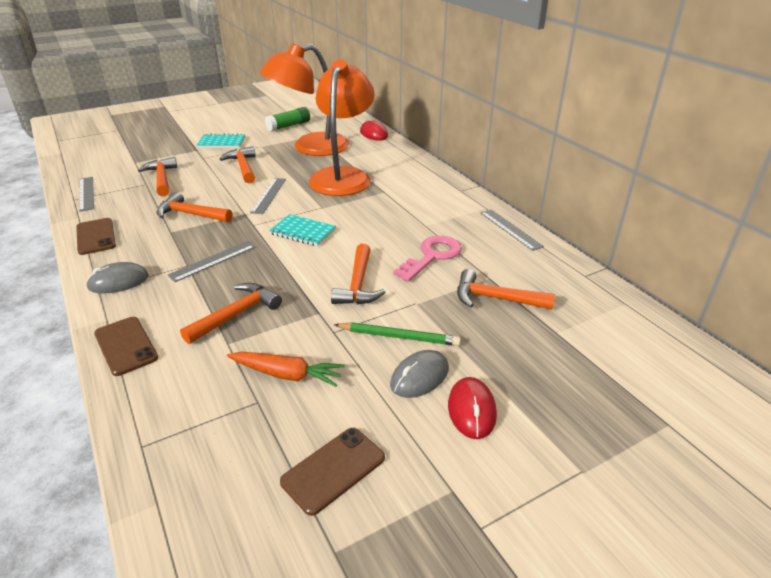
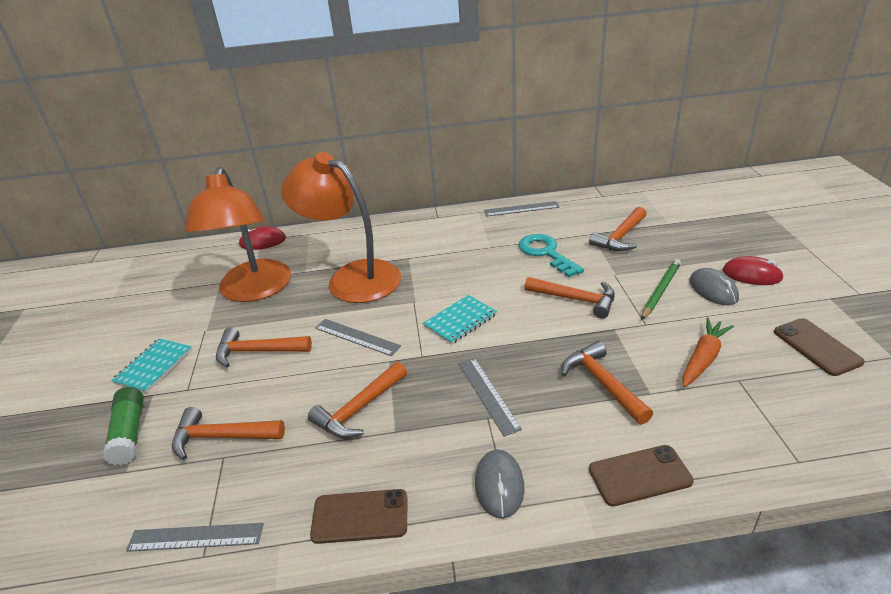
camera: 65 degrees left, 0 degrees up
green glue stick [265,107,310,131] -> green glue stick moved to [103,387,144,465]
pink key [393,236,462,282] -> turquoise key [519,234,584,277]

